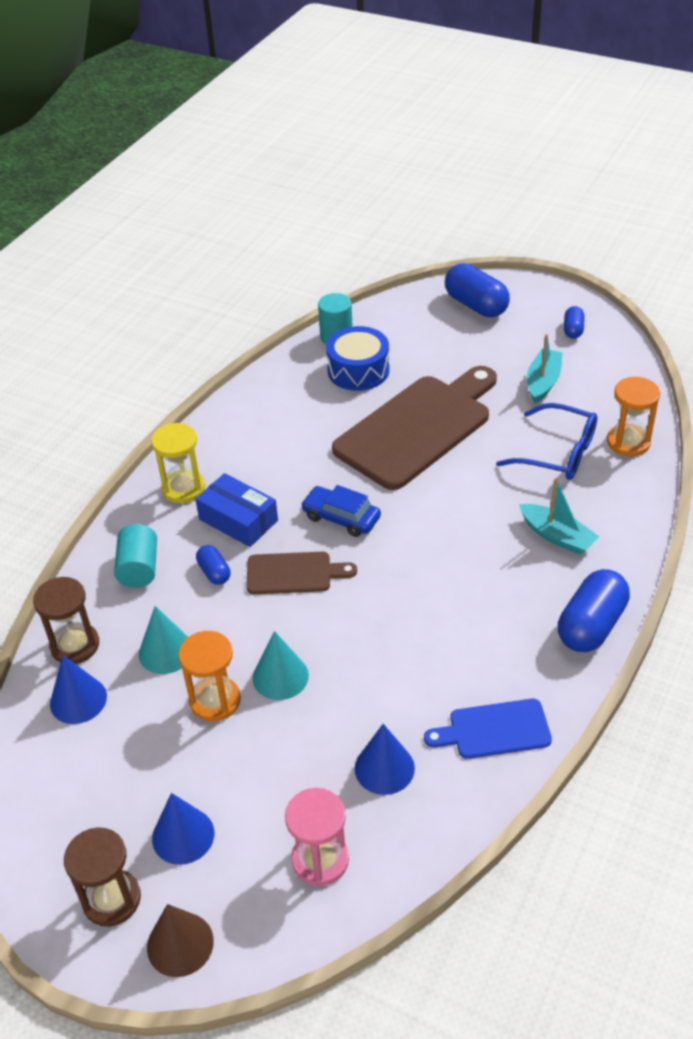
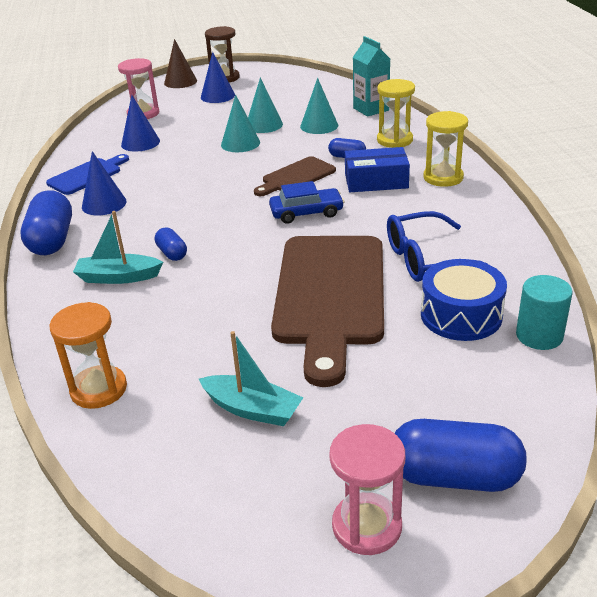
camera: 140 degrees right, 10 degrees down
brown hourglass [33,577,99,664] -> turquoise carton [353,36,390,117]
blue cone [50,655,107,724] -> blue cone moved to [82,151,127,215]
turquoise cylinder [114,524,157,588] -> yellow hourglass [377,79,415,148]
orange hourglass [178,631,241,722] -> turquoise cone [248,77,283,133]
blue glasses [496,403,597,480] -> blue glasses moved to [387,211,498,282]
turquoise boat [527,334,563,403] -> turquoise boat turned 45 degrees counterclockwise [199,331,303,426]
blue capsule [564,306,584,339] -> blue capsule moved to [155,228,187,261]
none -> pink hourglass [329,424,405,555]

